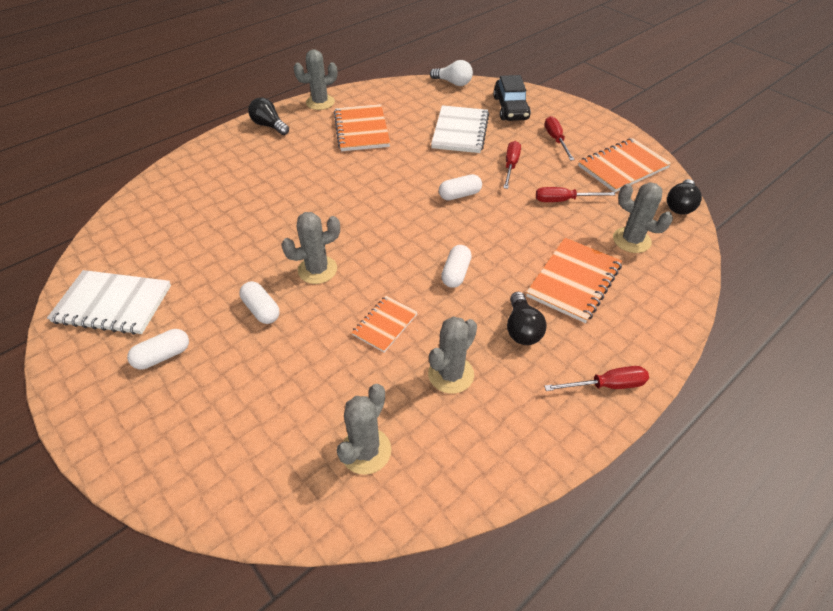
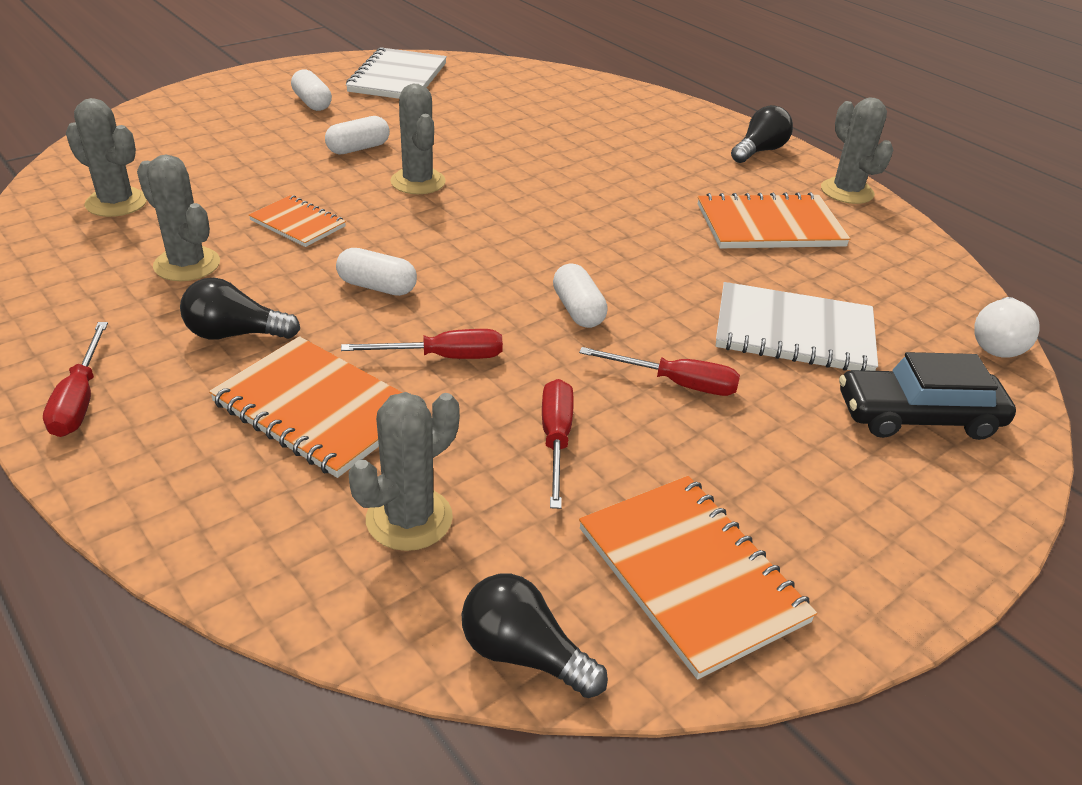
camera: 90 degrees right, 10 degrees down
red screwdriver [545,116,575,161] -> red screwdriver moved to [341,329,503,359]

